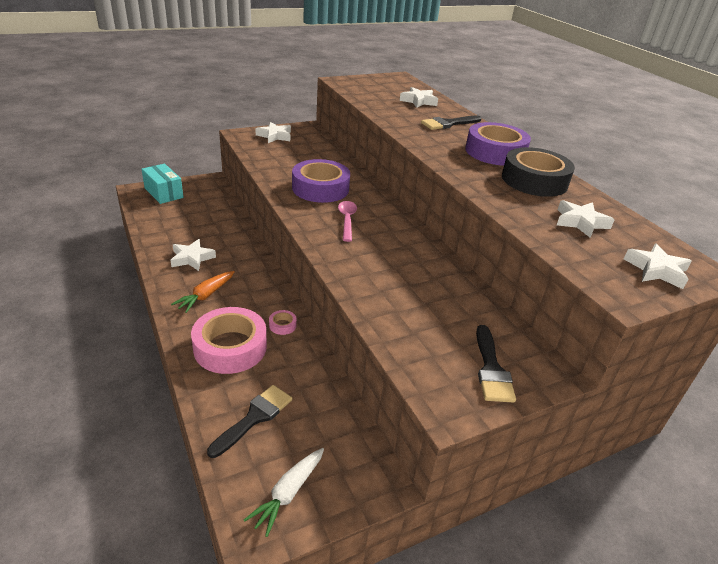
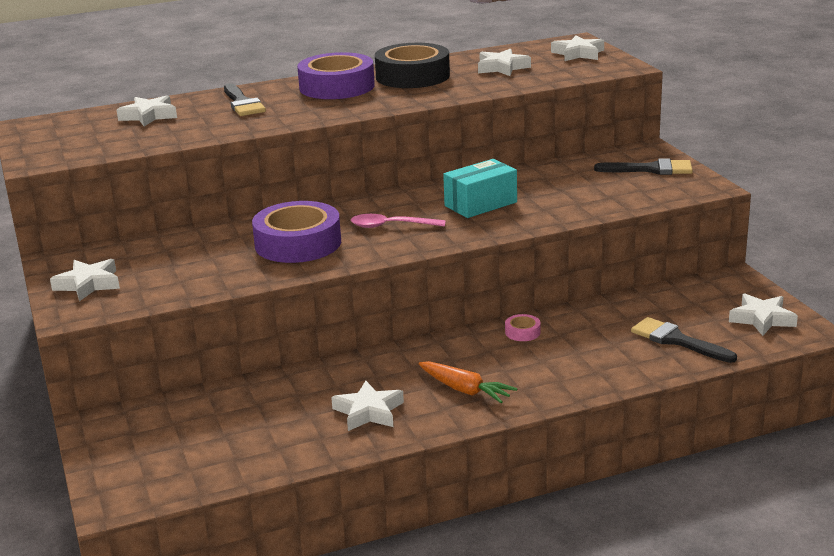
camera: 80 degrees left, 10 degrees down
turquoise box [141,164,184,204] -> turquoise box moved to [443,159,517,218]
pink tape [191,307,267,374] -> none
white carrot [244,448,324,537] -> white star [729,293,798,336]

